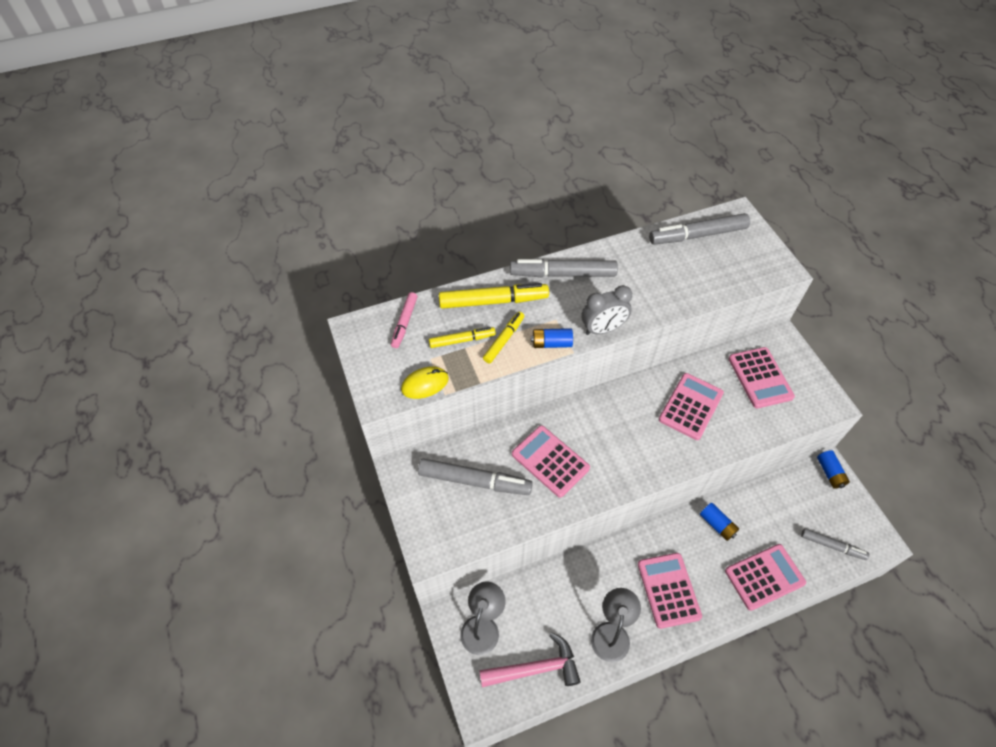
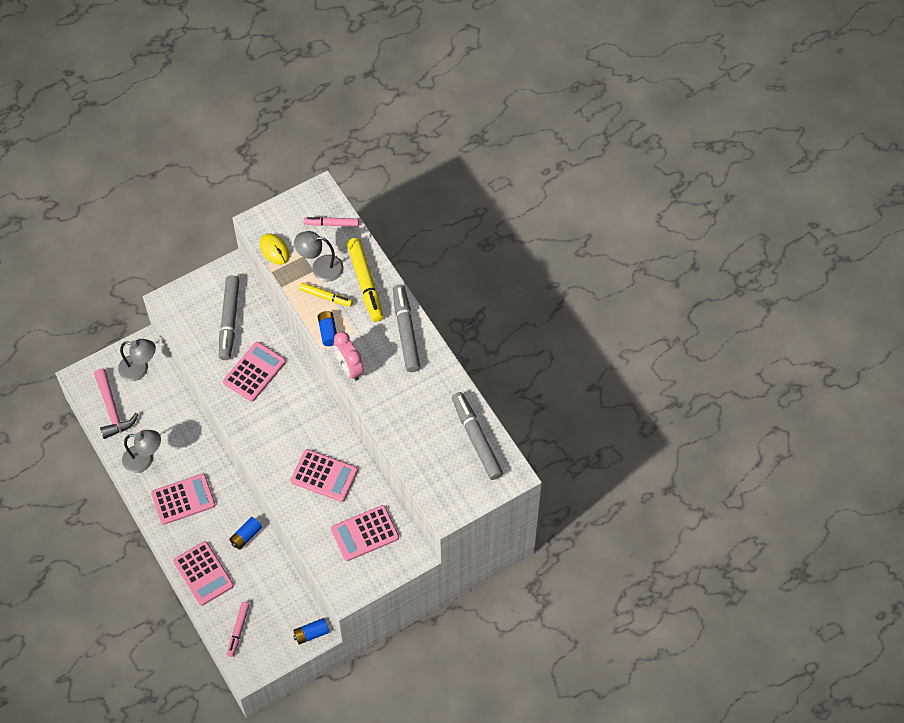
camera: 80 degrees right, 5 degrees up
yellow marker [429,327,496,348] -> grey lamp [294,231,344,282]
grey clock [582,285,632,335] -> pink clock [334,331,364,381]
grey marker [801,529,869,560] -> pink marker [227,602,250,657]

